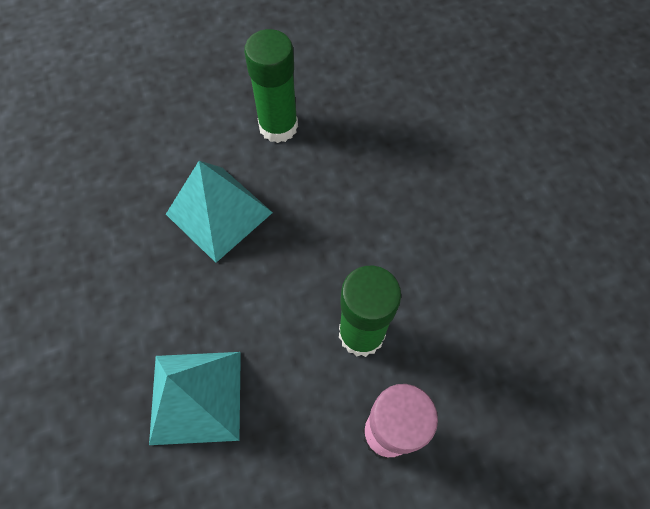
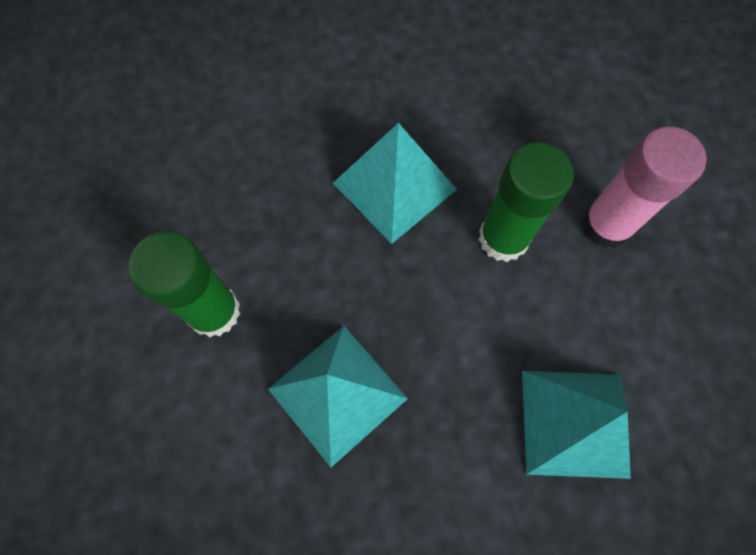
camera: 85 degrees left, 5 degrees up
none -> turquoise pyramid [333,123,457,244]

